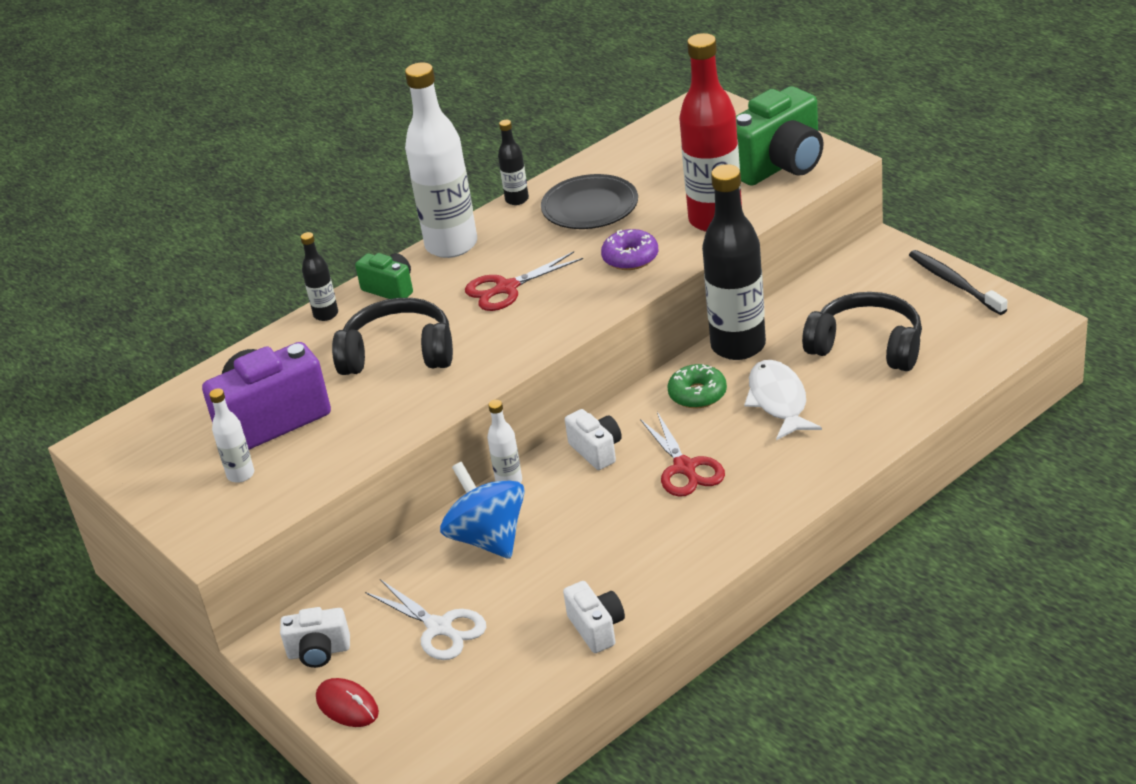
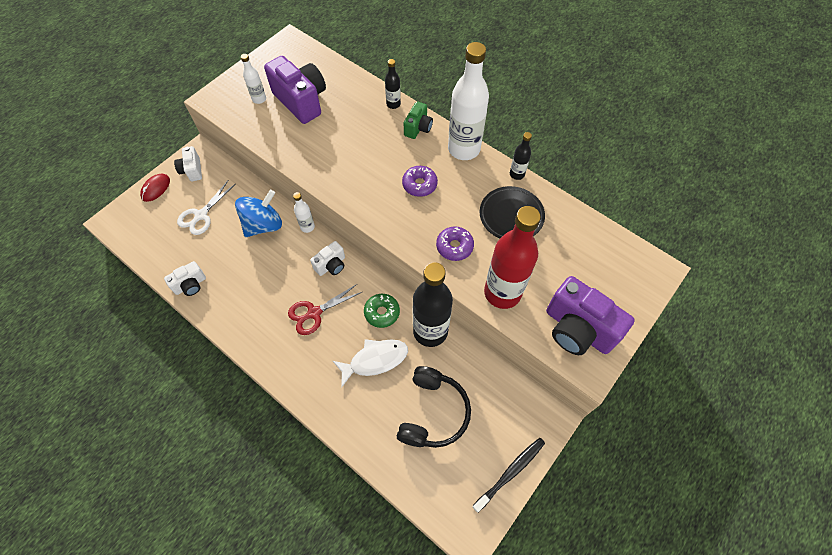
camera: 75 degrees right, 25 degrees up
black headphones [332,298,453,375] -> none
red scissors [465,251,583,311] -> purple donut [402,166,438,197]
green camera [736,86,824,185] -> purple camera [546,276,635,355]

